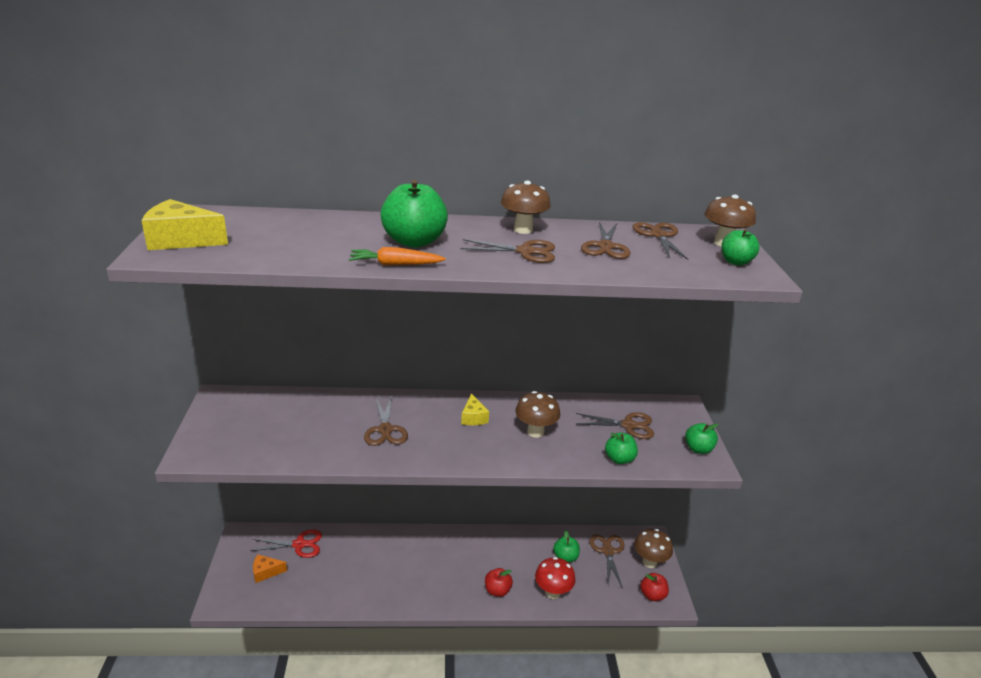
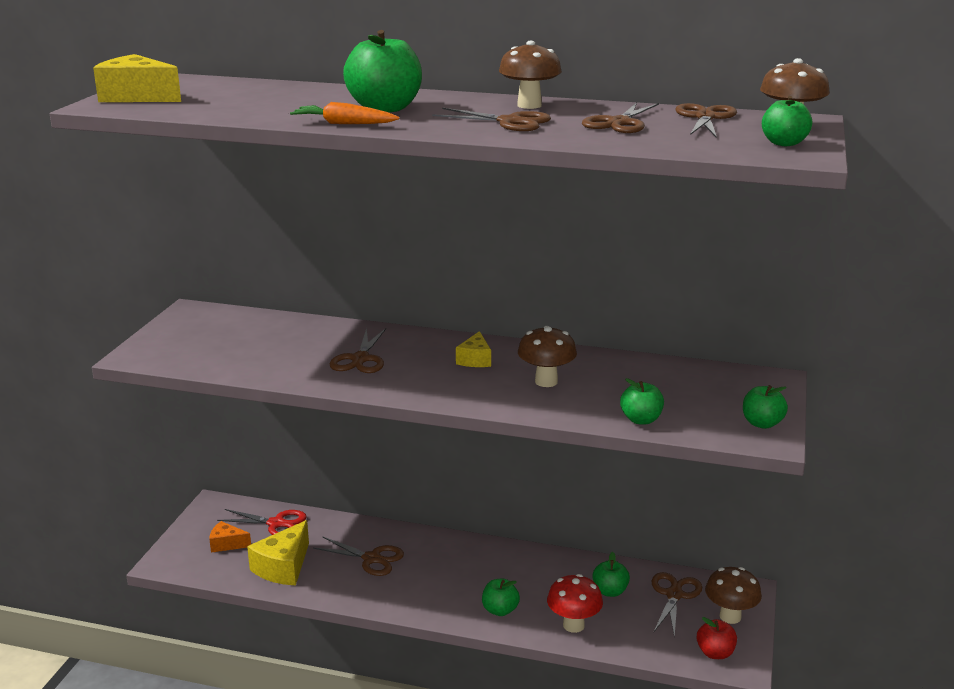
camera: 20 degrees right, 5 degrees down
red apple [485,568,513,597] -> green apple [482,579,520,616]
brown scissors [576,412,654,439] -> brown scissors moved to [313,536,404,576]
none -> yellow cheese [247,520,309,586]

